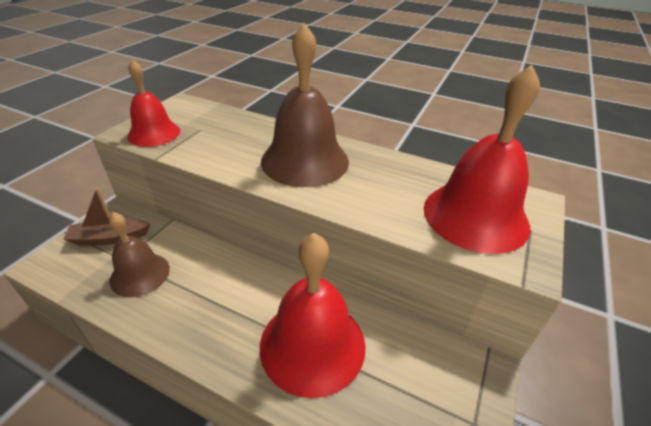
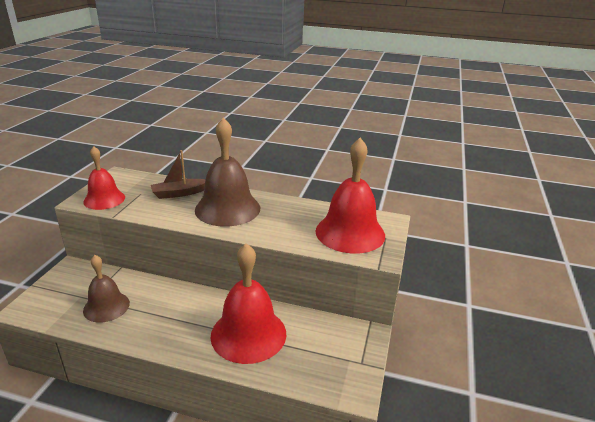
camera: 10 degrees left, 10 degrees down
brown boat [63,188,150,246] -> brown boat moved to [151,150,206,199]

